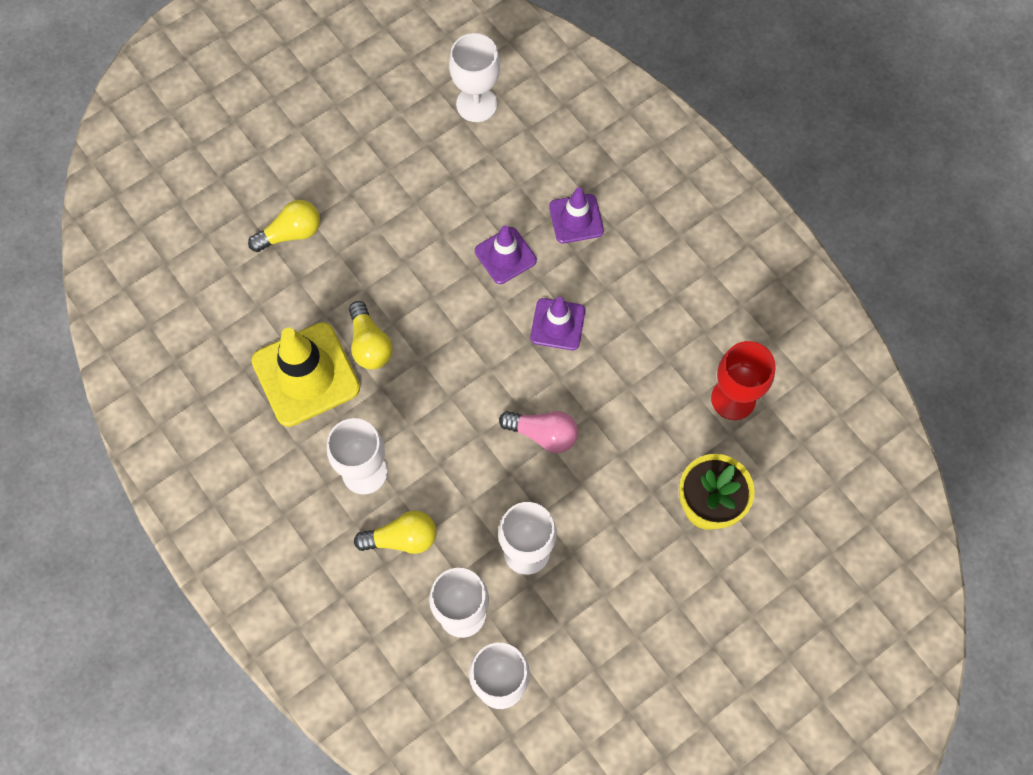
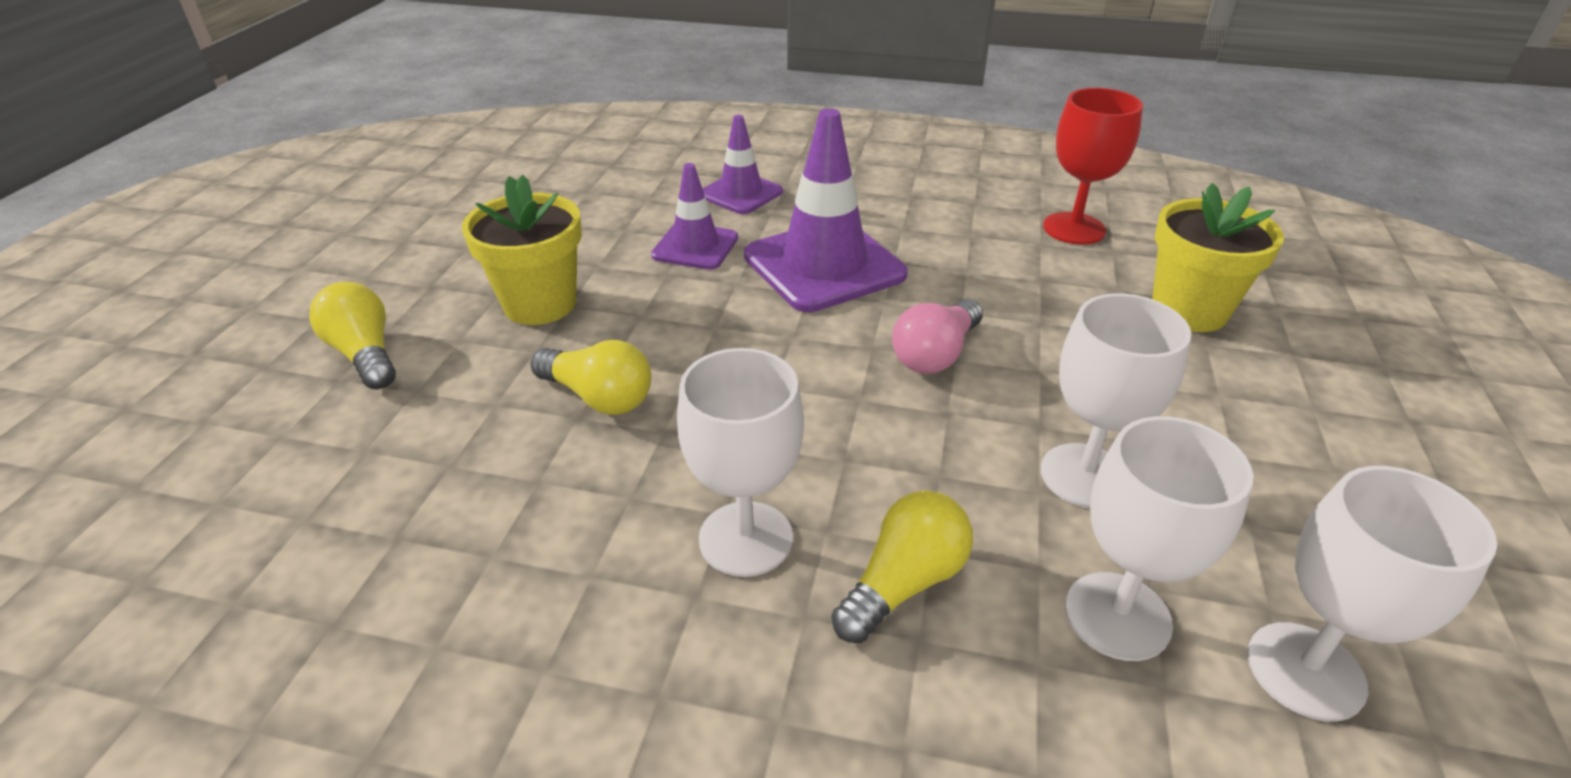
camera: 40 degrees left, 30 degrees down
yellow light bulb [248,200,320,252] -> yellow light bulb turned 60 degrees counterclockwise [309,282,396,389]
yellow traffic cone [251,322,360,427] -> none
white goblet [449,33,500,122] -> none
pink light bulb [499,411,578,453] -> pink light bulb turned 150 degrees clockwise [892,299,983,374]
purple traffic cone [530,297,585,350] -> purple traffic cone [744,108,908,312], size x1.74
none -> yellow flower pot [462,175,582,325]

